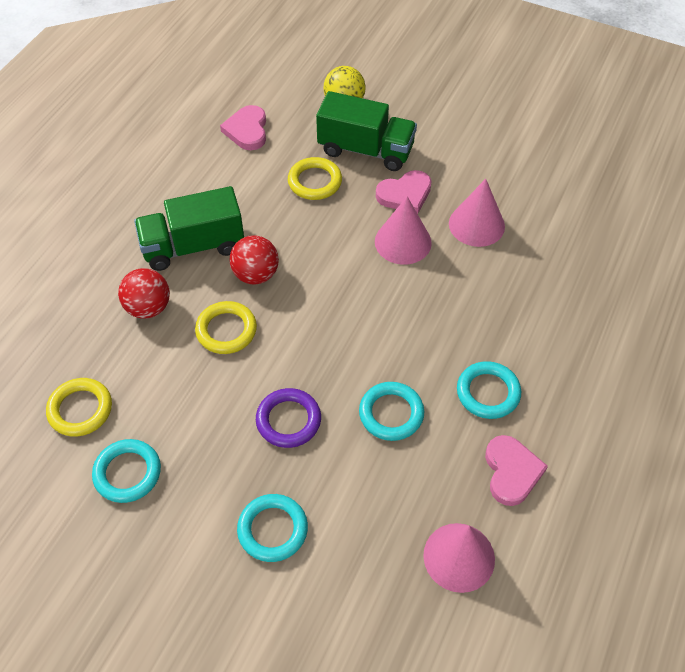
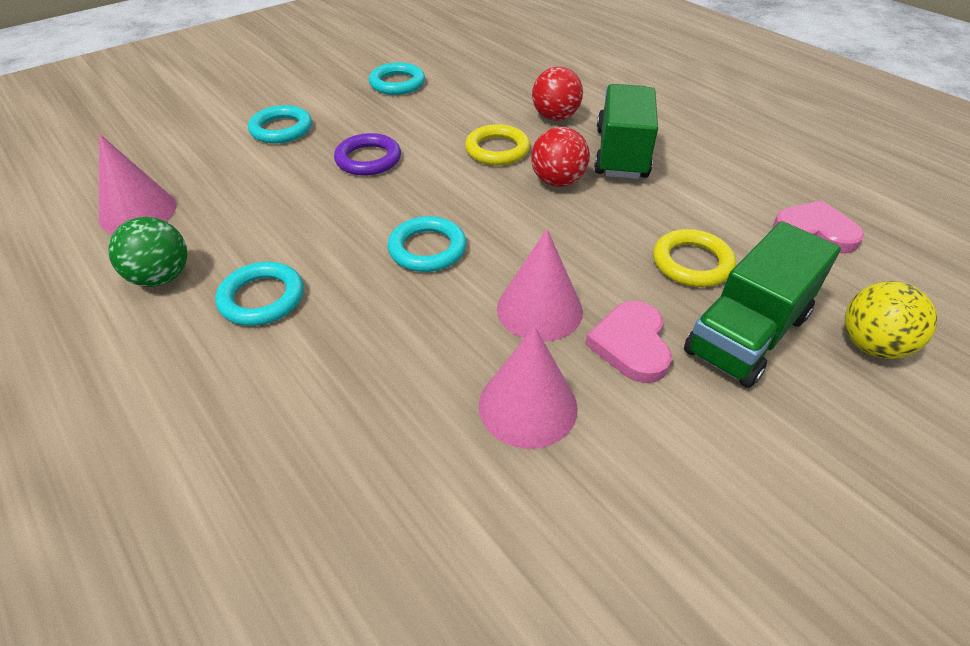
camera: 115 degrees right, 10 degrees down
yellow ring [46,378,112,437] -> none
turquoise ring [359,382,424,441] -> turquoise ring moved to [387,216,466,272]
pink heart [485,435,548,506] -> green ball [108,217,188,287]

